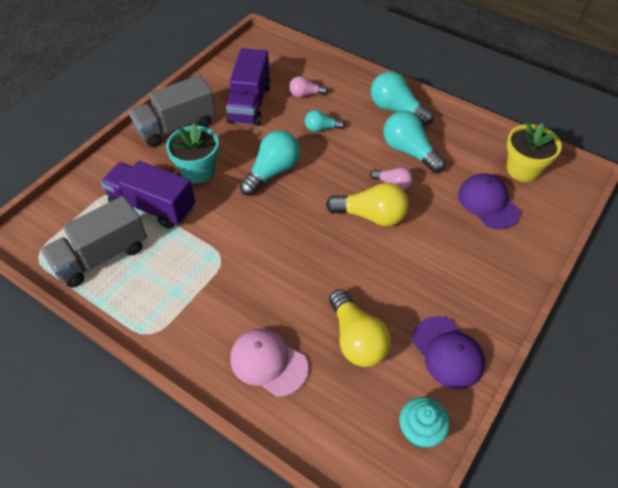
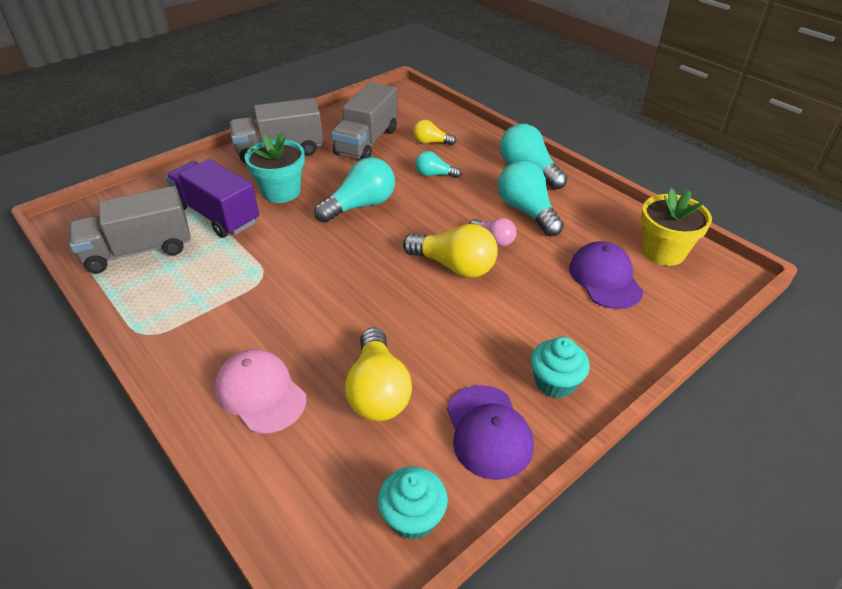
camera: 15 degrees right, 10 degrees down
purple truck [226,48,271,126] -> grey truck [331,82,398,159]
pink light bulb [289,76,328,97] -> yellow light bulb [413,120,456,145]
none -> turquoise cupcake [531,337,590,398]

